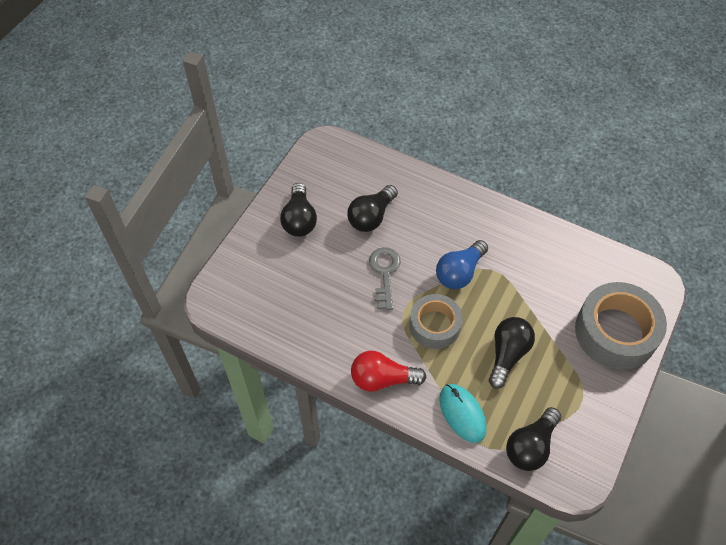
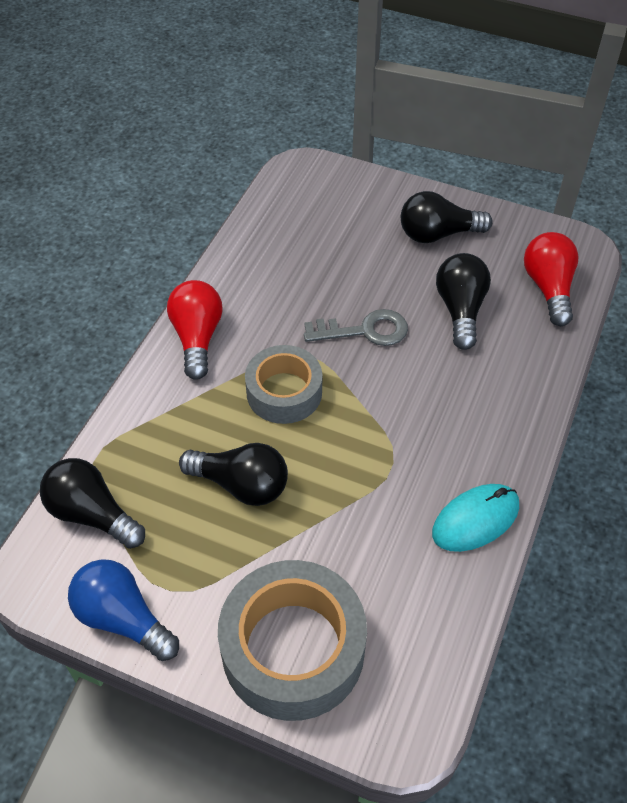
camera: 85 degrees right, 5 degrees down
black light bulb [347,185,398,232] -> black light bulb turned 60 degrees clockwise [436,253,491,350]
blue light bulb [436,240,488,289] -> blue light bulb moved to [68,559,179,661]
turquoise mouse [439,384,487,443] -> turquoise mouse moved to [432,484,519,552]
none -> red light bulb [524,232,578,326]

